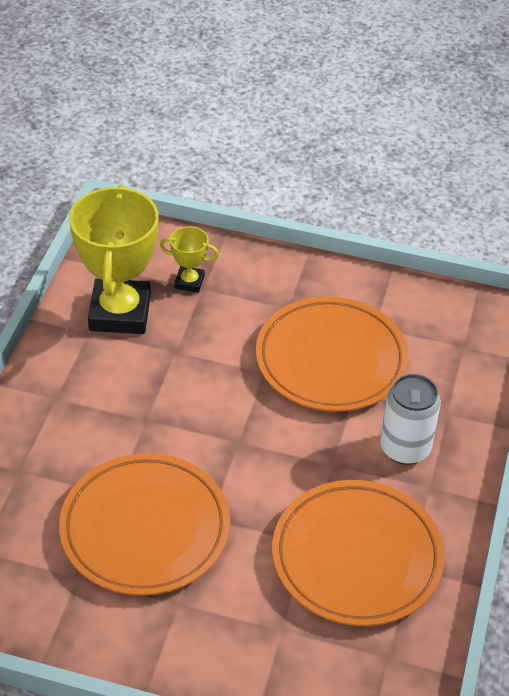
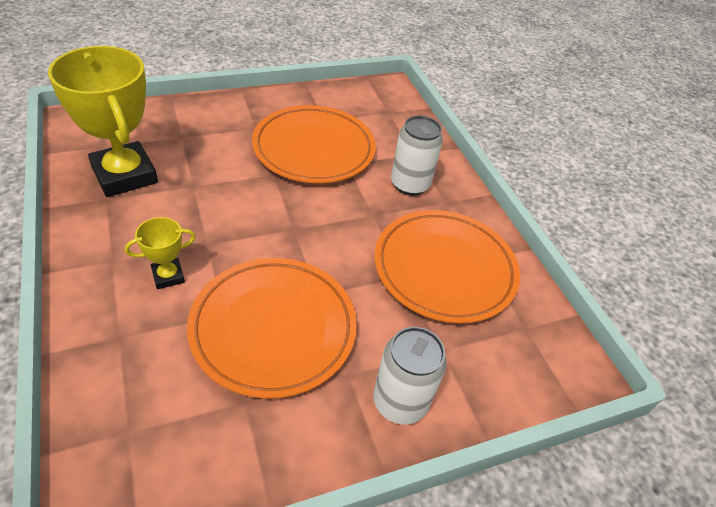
camera: 40 degrees left, 0 degrees up
yellow trophy [160,226,219,293] -> yellow trophy moved to [125,217,196,289]
none -> white can [373,327,447,424]

